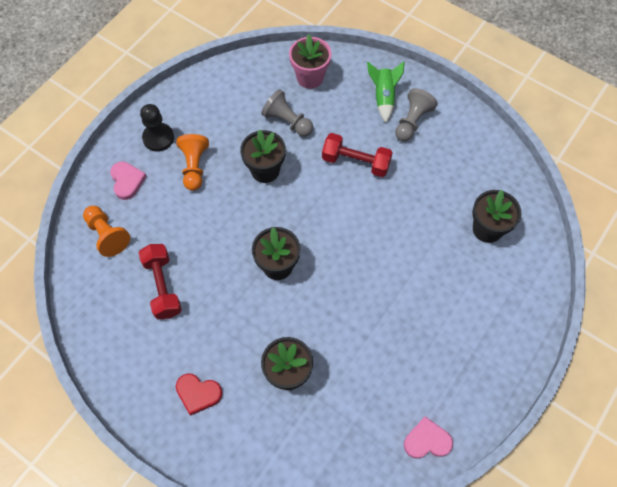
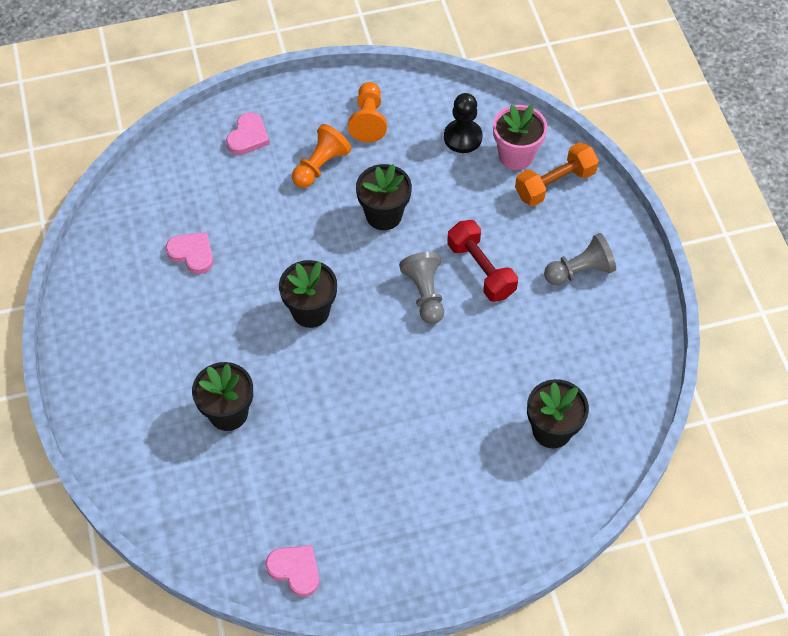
camera: 40 degrees right, 5 degrees down
orange pawn [83,206,130,257] -> orange pawn moved to [348,82,387,142]
red dumbbell [139,244,182,319] -> pink heart [165,232,213,274]
black pawn [140,104,174,152] -> black pawn moved to [444,93,483,153]
red heart [176,373,222,416] -> none
grey pawn [261,89,313,136] -> grey pawn moved to [399,252,444,324]
green rocket [367,62,405,123] -> none
none -> orange dumbbell [515,142,599,206]

